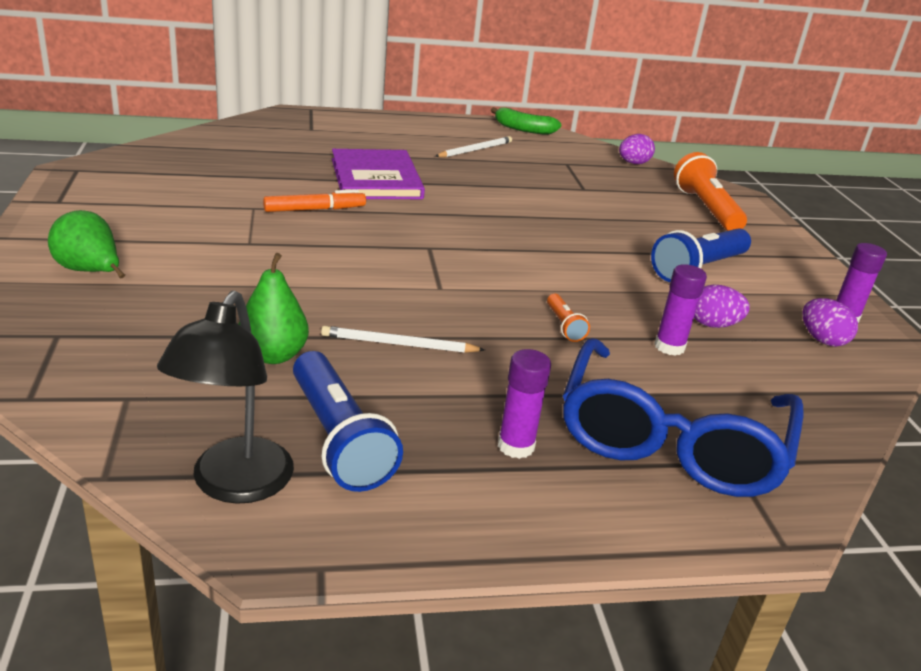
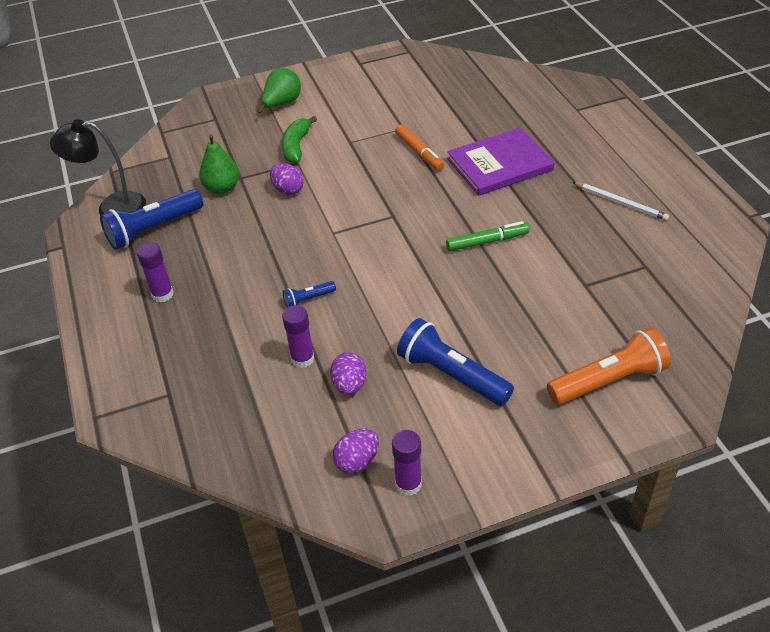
camera: 85 degrees right, 15 degrees up
white pencil [321,326,485,353] -> none
green banana [491,107,561,135] -> green banana moved to [282,116,317,164]
orange flashlight [547,294,590,342] -> blue flashlight [283,281,336,308]
blue glasses [563,338,804,497] -> none
purple egg [619,134,655,164] -> purple egg moved to [270,163,304,195]
none -> green marker [446,221,530,251]

